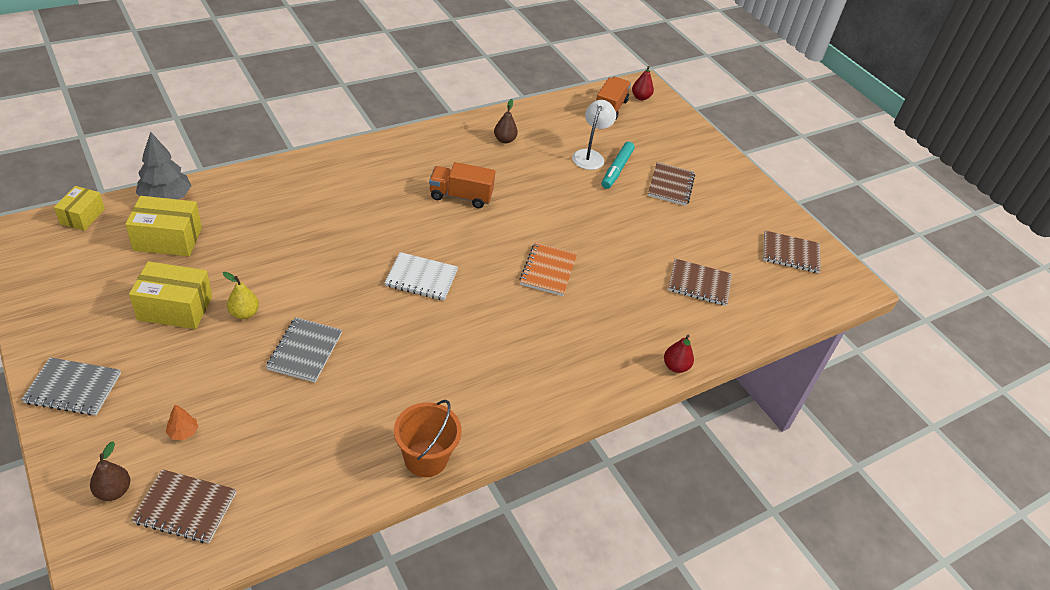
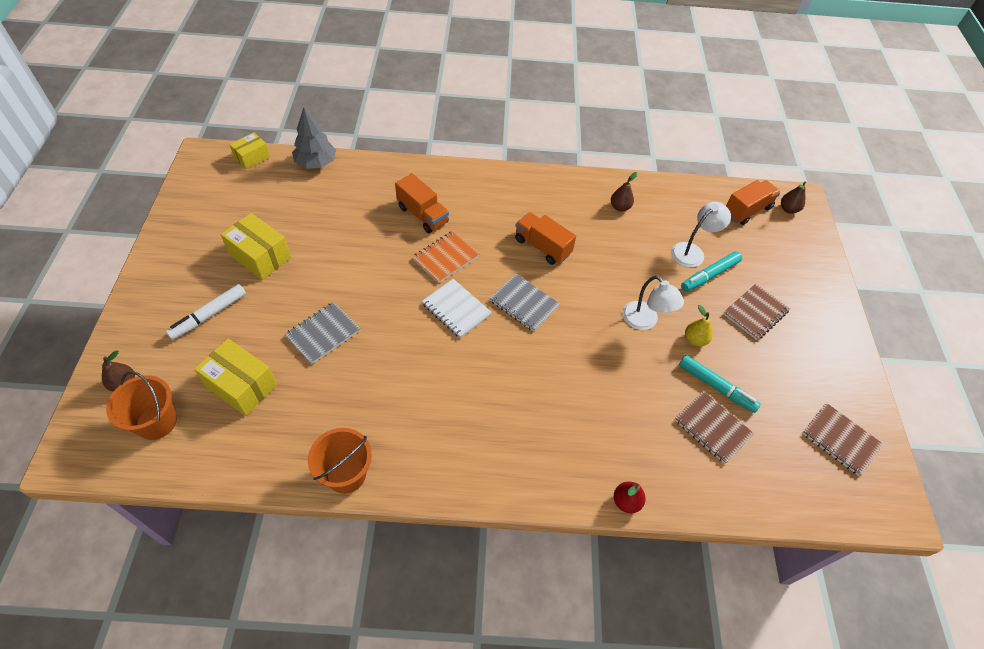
camera: 35 degrees right, 10 degrees up
grey notebook [21,357,121,416] -> grey notebook moved to [490,274,560,331]
yellow box [125,196,202,256] -> yellow box moved to [194,339,277,416]
brown notebook [131,469,236,543] -> orange bucket [106,371,177,440]
orange tree [166,404,198,440] -> none
yellow pear [223,272,259,319] -> yellow pear moved to [685,305,713,347]
orange notebook [519,242,577,296] -> orange notebook moved to [412,231,480,283]
red pear [632,66,654,100] -> brown pear [781,181,806,214]
none -> white marker [166,284,246,340]
none -> orange truck [395,173,449,233]
none -> white lamp [622,275,684,330]
none -> turquoise marker [679,355,761,413]

